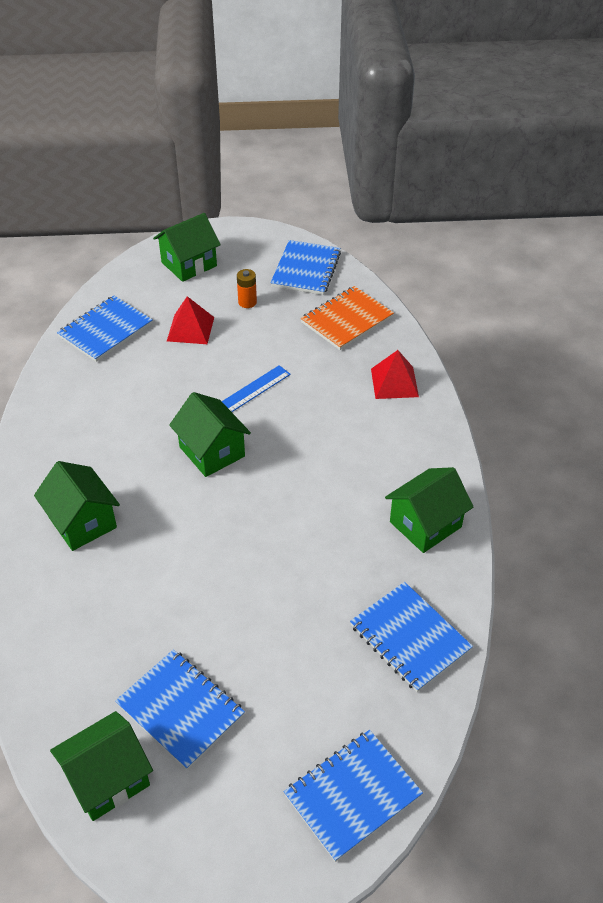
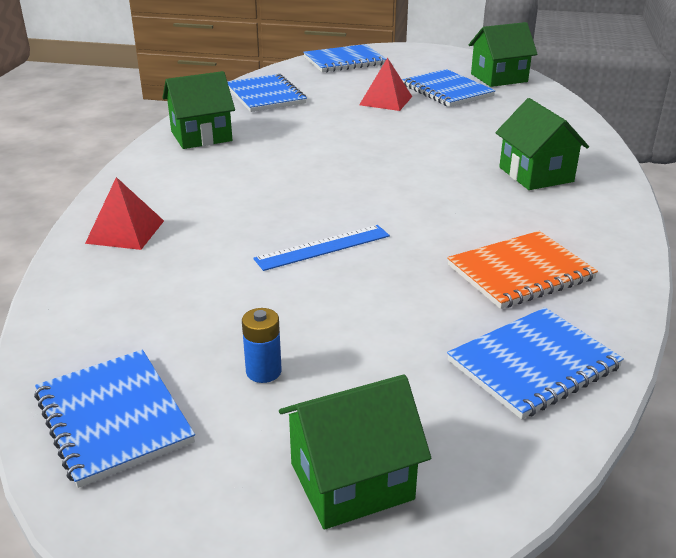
camera: 165 degrees left, 15 degrees down
red pyramid [167,296,214,344] -> red pyramid moved to [359,58,412,111]
green house [169,392,251,477] -> none
orange battery [237,269,257,308] -> blue battery [242,308,282,383]
blue notebook [271,240,341,295] -> blue notebook turned 60 degrees counterclockwise [34,350,195,488]
orange notebook [301,286,394,350] -> orange notebook moved to [447,231,598,309]

